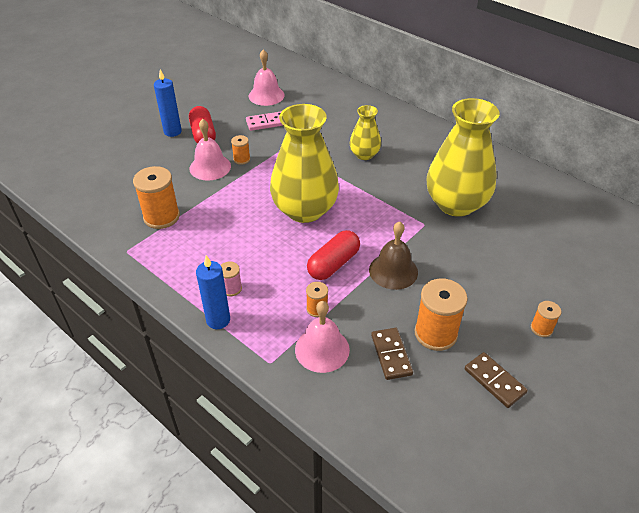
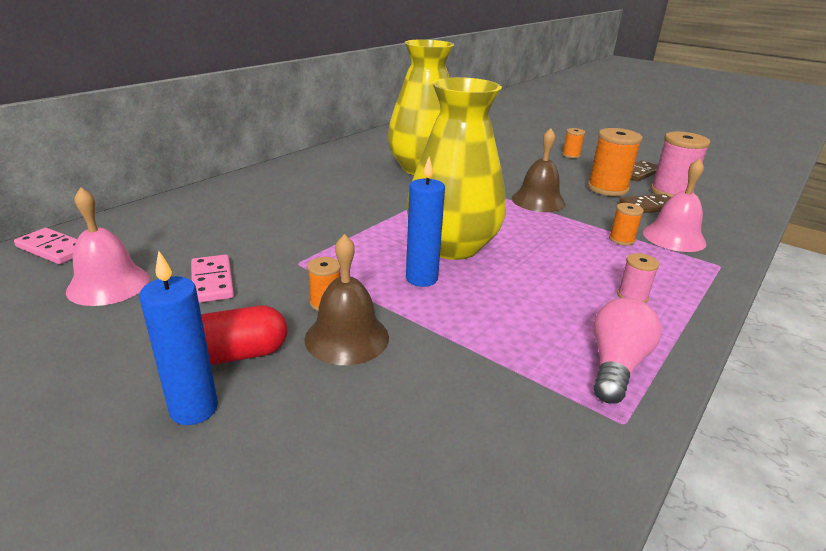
camera: 95 degrees left, 15 degrees down
orange spool [133,166,180,229] -> none
pink bell [190,119,231,181] -> brown bell [304,234,389,365]
blue candle [196,255,230,329] -> blue candle moved to [406,157,445,287]
red capsule [307,230,360,280] -> none
yellow vase [350,105,381,160] -> none
none -> pink domino [14,228,77,264]
none -> pink light bulb [593,297,662,404]
none -> pink spool [650,131,711,197]

